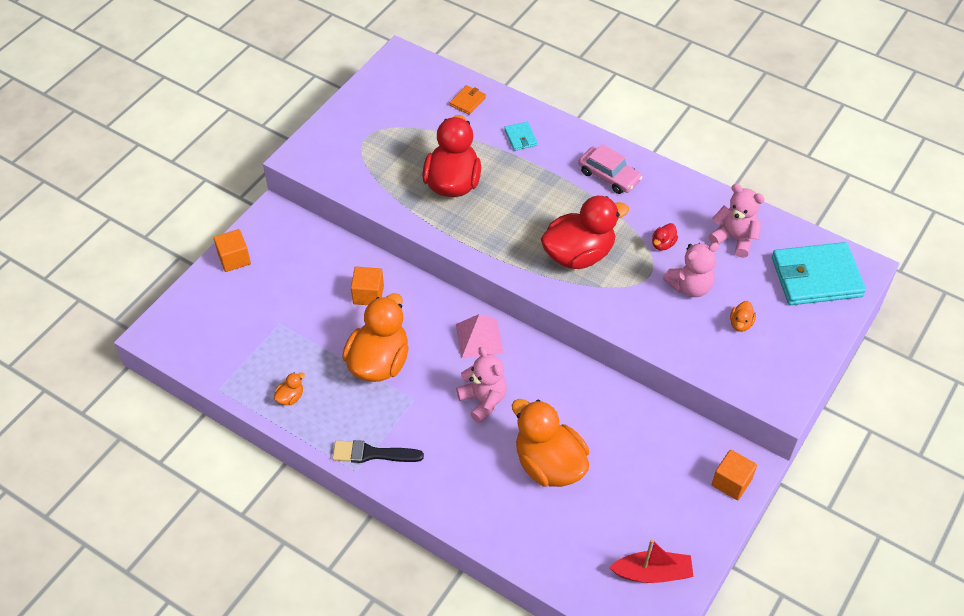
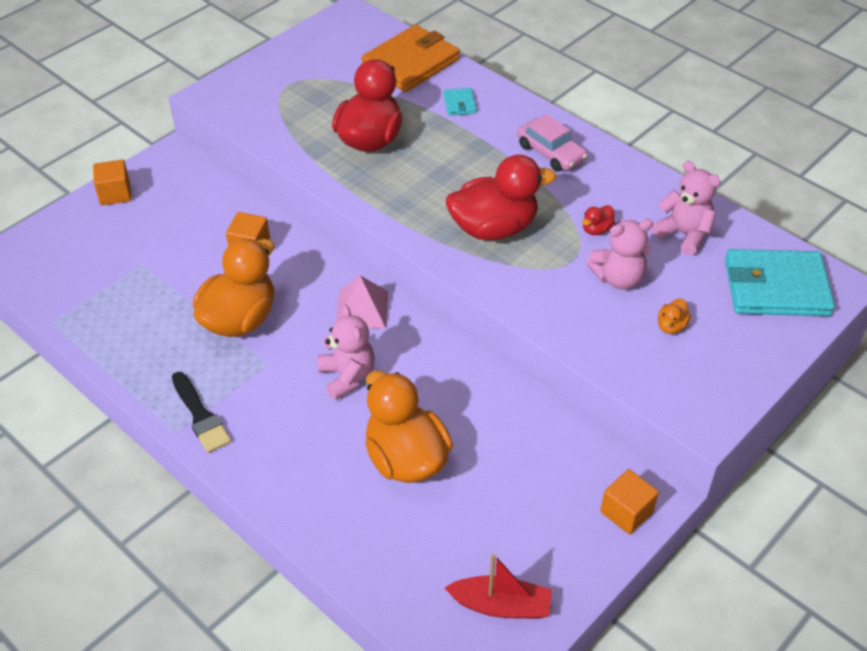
camera: 10 degrees right, 5 degrees down
orange duck [274,373,305,405] -> none
black brush [332,440,424,463] -> black brush turned 135 degrees counterclockwise [172,372,231,453]
orange wallet [450,85,486,115] -> orange wallet [361,25,460,92], size x2.30

